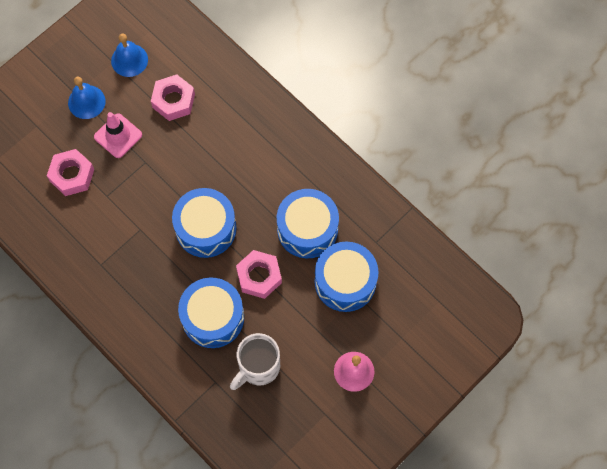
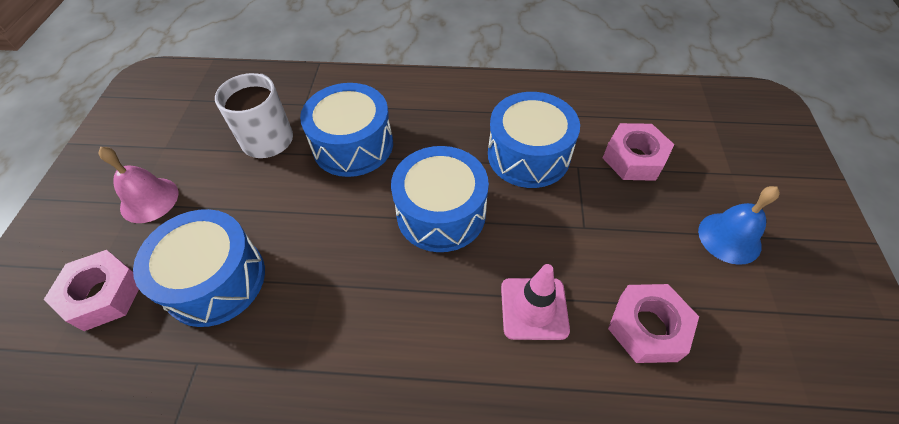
camera: 140 degrees right, 15 degrees down
pink traffic cone [94,112,142,158] -> pink traffic cone moved to [501,264,570,340]
blue bell [111,33,148,77] -> none
pink nut [236,250,282,299] -> pink nut moved to [44,250,139,331]
blue drum [277,189,339,258] -> blue drum moved to [488,92,580,188]

